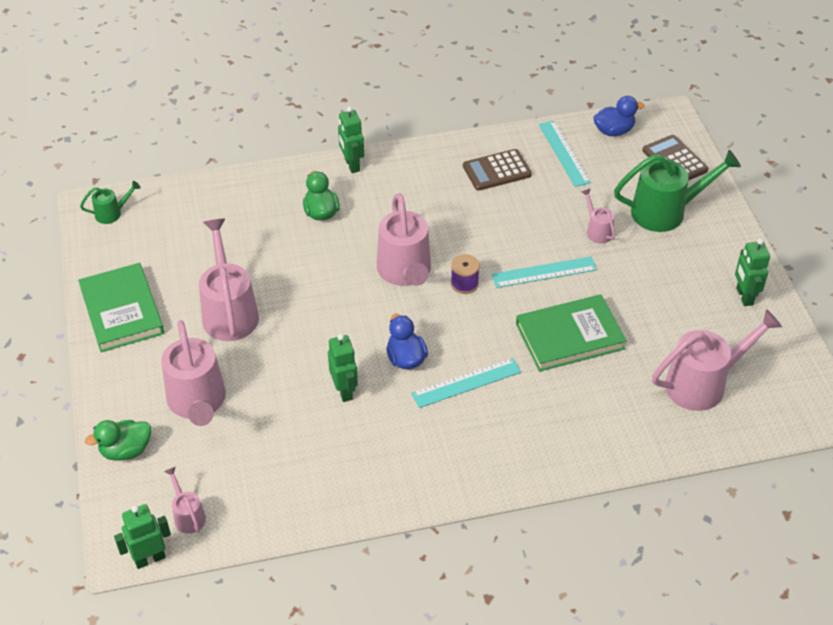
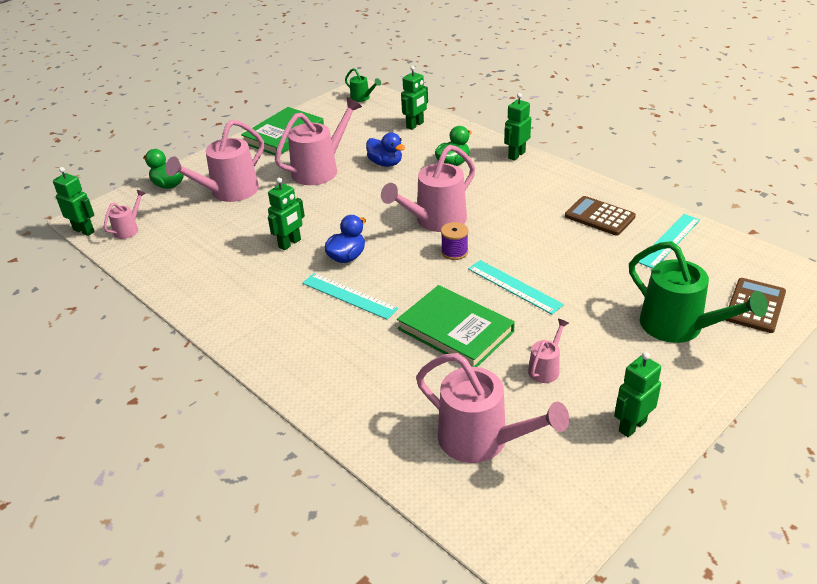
camera: 60 degrees right, 10 degrees down
pink watering can [581,188,615,244] -> pink watering can moved to [528,319,569,383]
blue duck [593,96,644,136] -> blue duck moved to [366,133,405,167]
none -> green robot [401,66,428,130]

